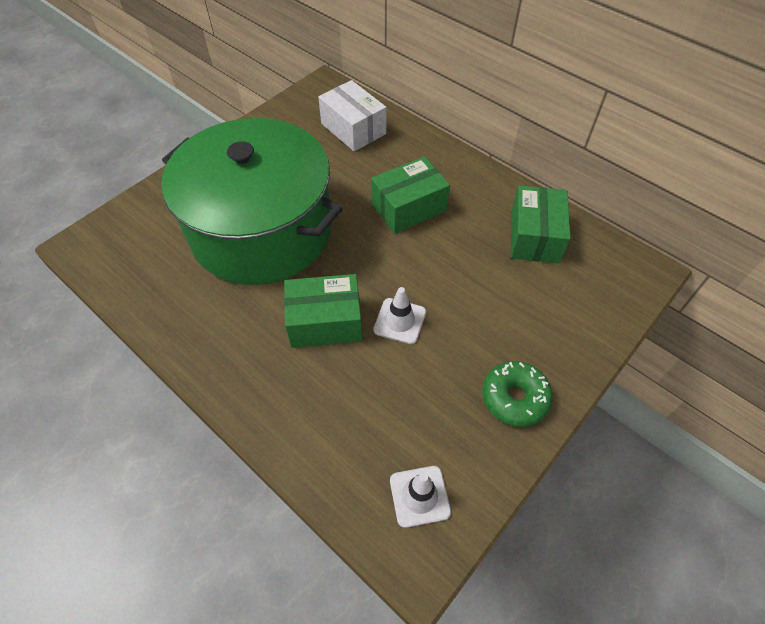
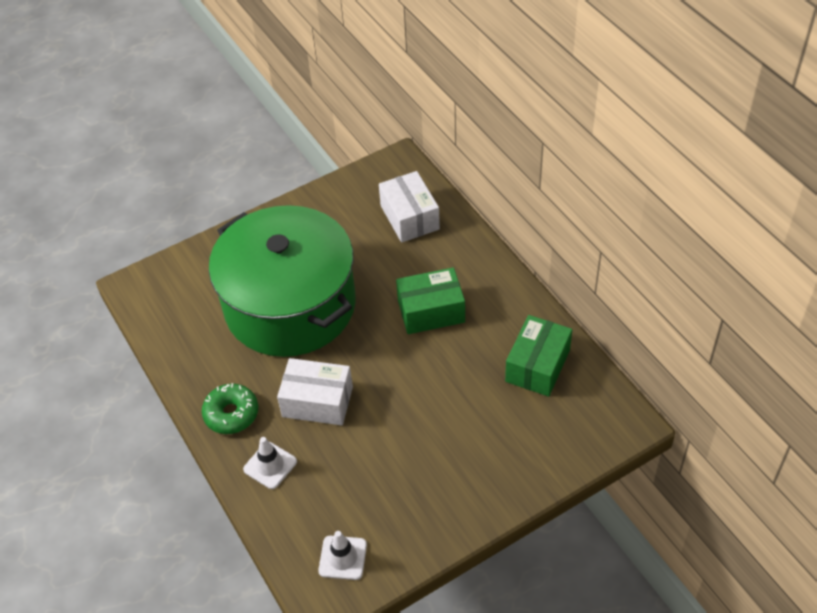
camera: 20 degrees right, 5 degrees down
green box [284,274,362,348] -> white box [277,358,353,425]
white traffic cone [373,287,426,344] -> white traffic cone moved to [243,437,297,489]
green donut [482,361,553,427] -> green donut moved to [202,383,258,434]

